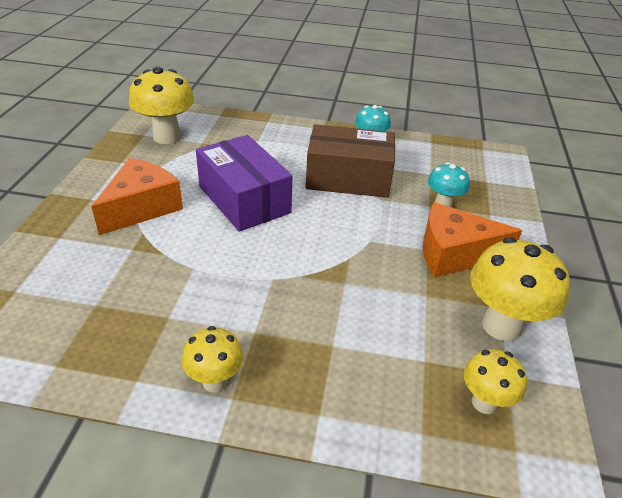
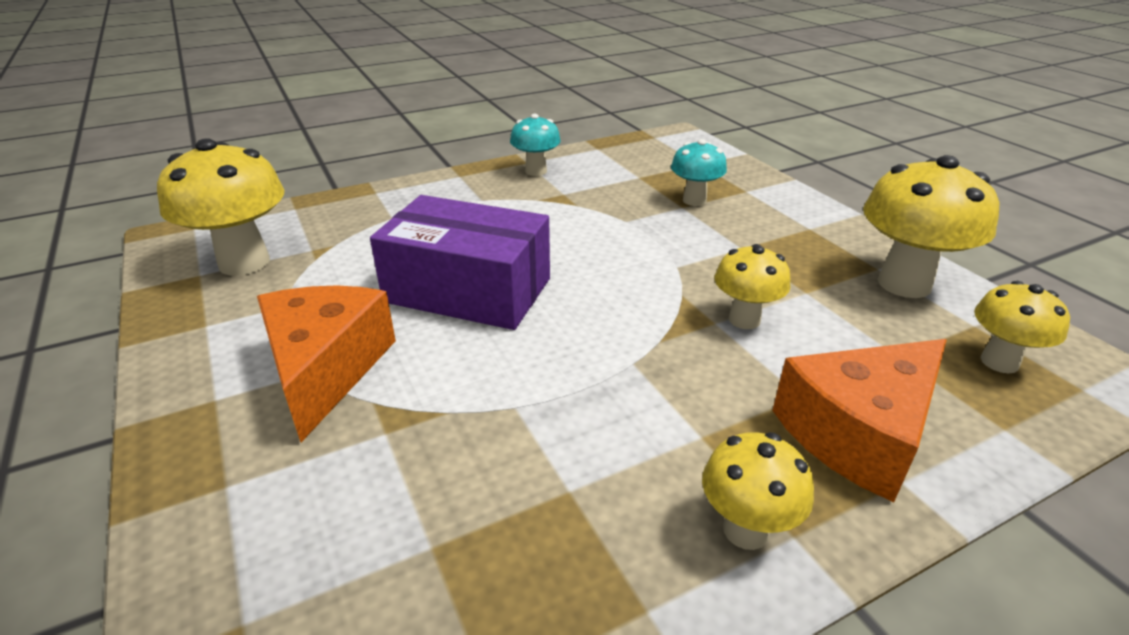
camera: 35 degrees left, 5 degrees down
brown box [306,124,395,198] -> none
orange cheese [423,202,522,277] -> orange cheese moved to [772,339,947,502]
none -> yellow mushroom [714,244,790,329]

